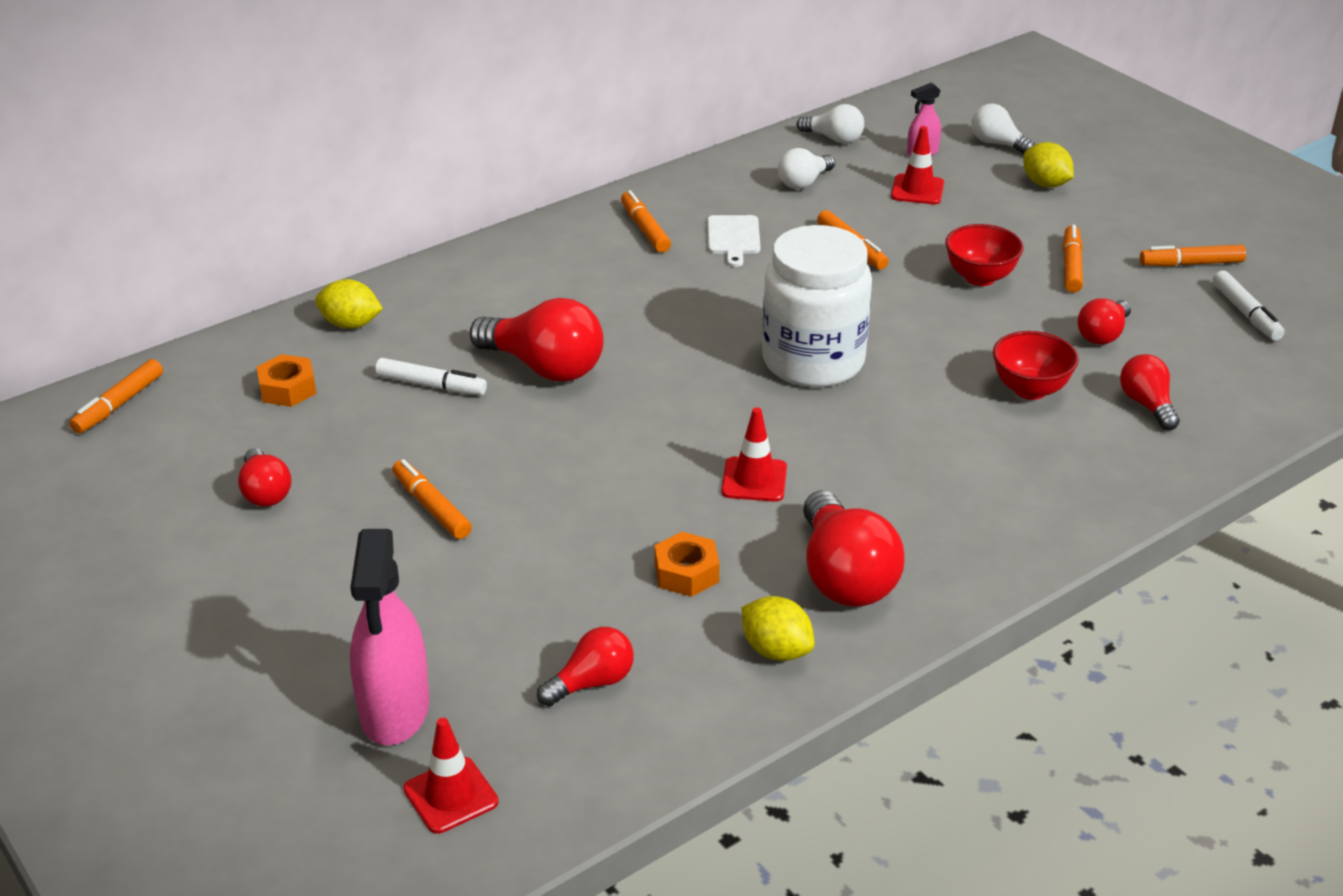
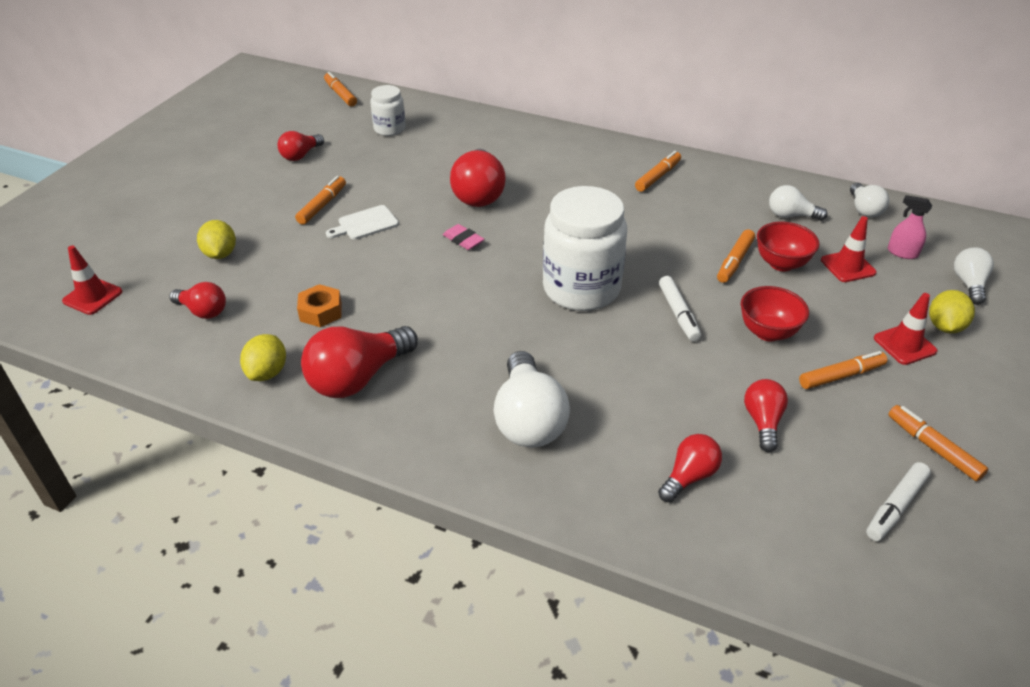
camera: 60 degrees right, 5 degrees up
orange marker [70,359,163,434] -> orange marker turned 60 degrees clockwise [324,72,357,106]
orange nut [257,354,316,407] -> white jar [370,85,406,136]
yellow lemon [315,279,383,329] -> yellow lemon moved to [197,220,236,259]
pink spray bottle [350,529,429,745] -> none
white marker [375,358,487,395] -> white marker moved to [659,276,701,341]
white cutting board [707,215,761,267] -> white cutting board moved to [326,205,399,240]
red traffic cone [722,407,787,502] -> red traffic cone moved to [874,293,937,365]
red bowl [993,331,1079,400] -> red bowl moved to [757,222,820,271]
red light bulb [1077,298,1131,345] -> red light bulb turned 90 degrees clockwise [744,379,788,452]
none -> pink eraser [443,224,484,250]
none -> white light bulb [494,351,570,447]

